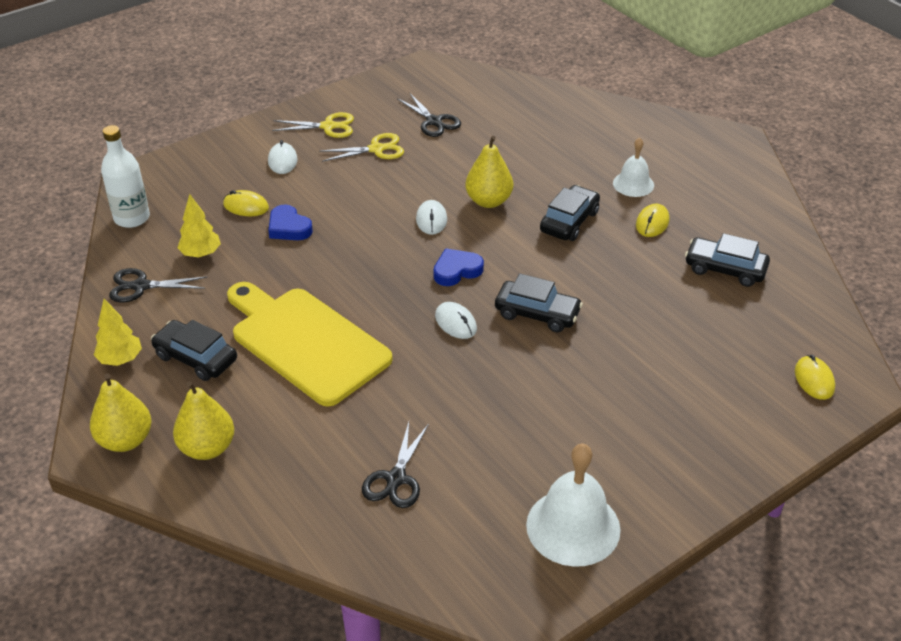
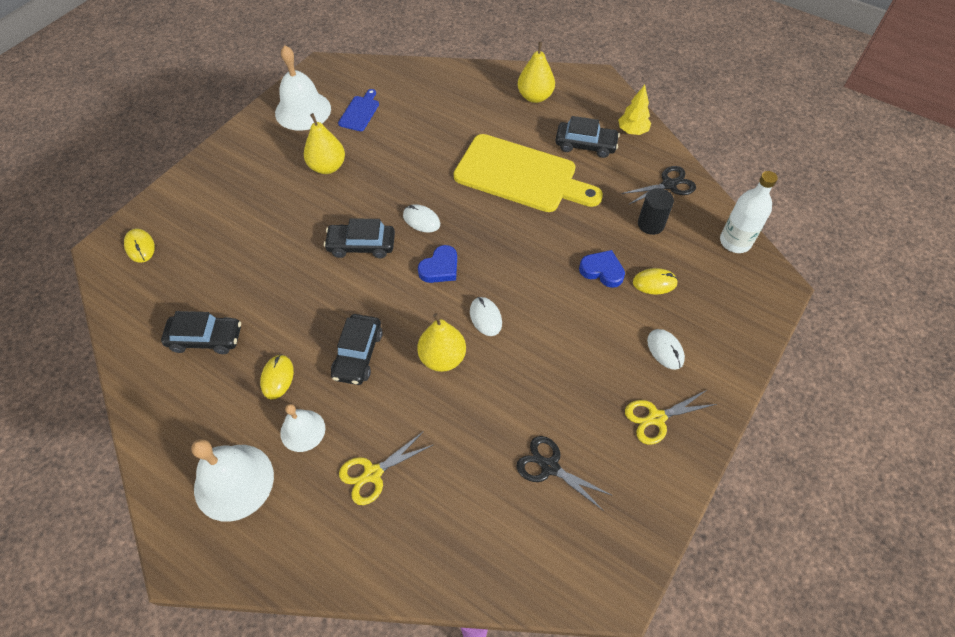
camera: 160 degrees right, 15 degrees up
yellow pear [90,374,152,452] -> yellow pear moved to [304,113,345,174]
yellow tree [177,194,221,258] -> black cylinder [638,188,674,235]
yellow scissors [319,133,404,162] -> yellow scissors moved to [339,431,433,505]
black scissors [362,422,429,508] -> none
none -> white bell [191,439,274,522]
none -> blue cutting board [338,89,379,131]

